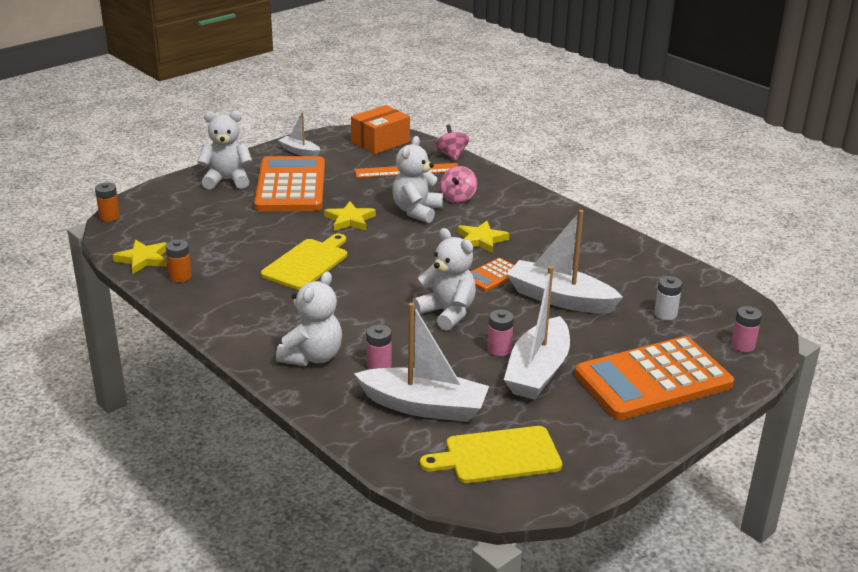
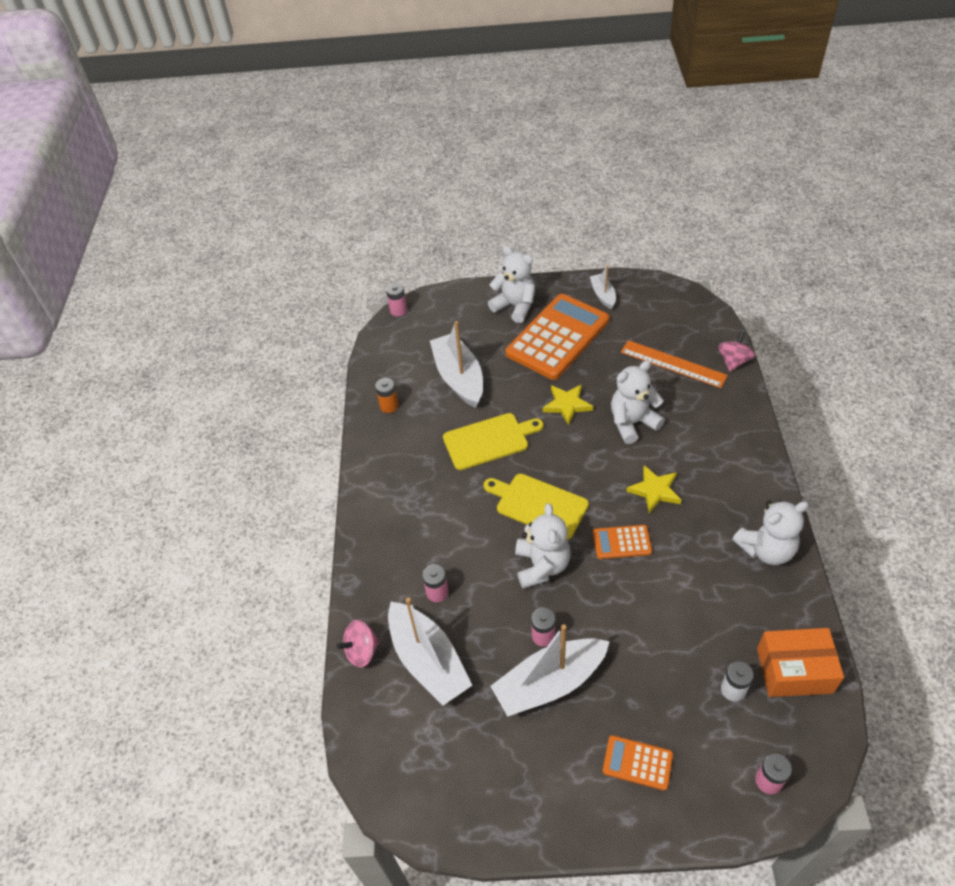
camera: 45 degrees right, 20 degrees up
orange battery [95,182,120,222] -> pink battery [386,283,407,316]
yellow star [113,240,167,274] -> none
white teddy bear [276,271,342,366] -> white teddy bear moved to [732,500,809,565]
orange box [351,105,410,154] -> orange box moved to [757,628,844,697]
yellow cutting board [420,426,562,483] -> yellow cutting board moved to [484,474,589,540]
pink spinning top [440,166,477,203] -> pink spinning top moved to [337,620,380,668]
white boat [507,210,623,313] -> white boat moved to [430,321,483,408]
orange calculator [575,336,734,420] -> orange calculator [602,735,673,791], size x0.45

